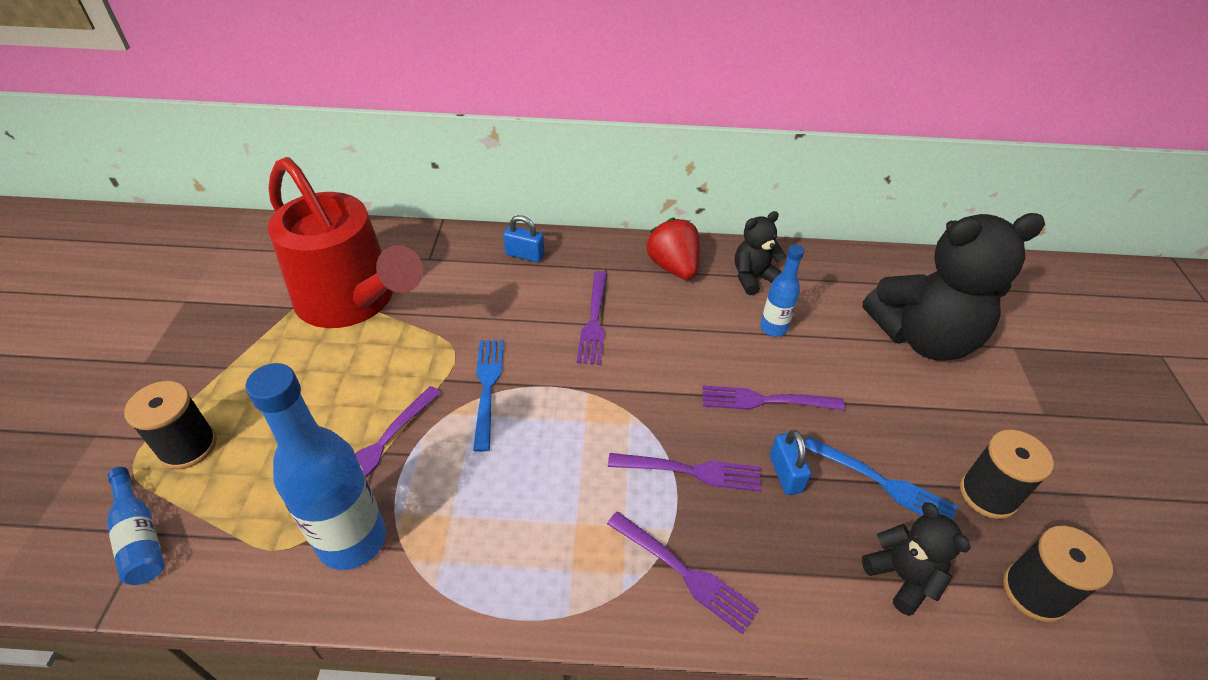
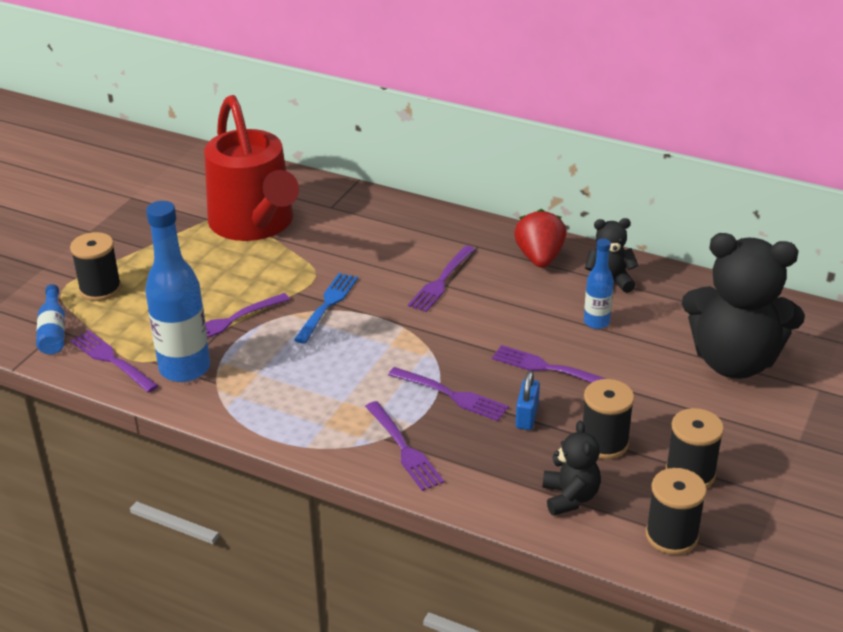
camera: 25 degrees right, 10 degrees down
blue padlock [503,215,544,262] -> none
blue fork [805,436,958,521] -> black spool [583,379,634,459]
none -> purple fork [70,330,159,393]

